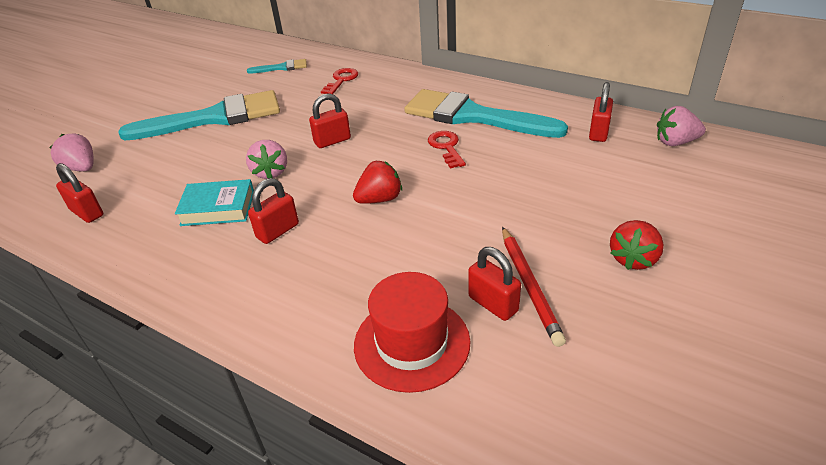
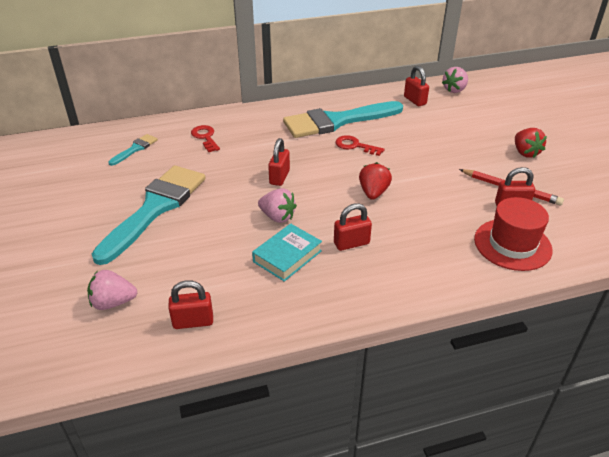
camera: 50 degrees left, 0 degrees up
red padlock [248,178,299,244] -> red padlock turned 75 degrees clockwise [334,203,372,251]

